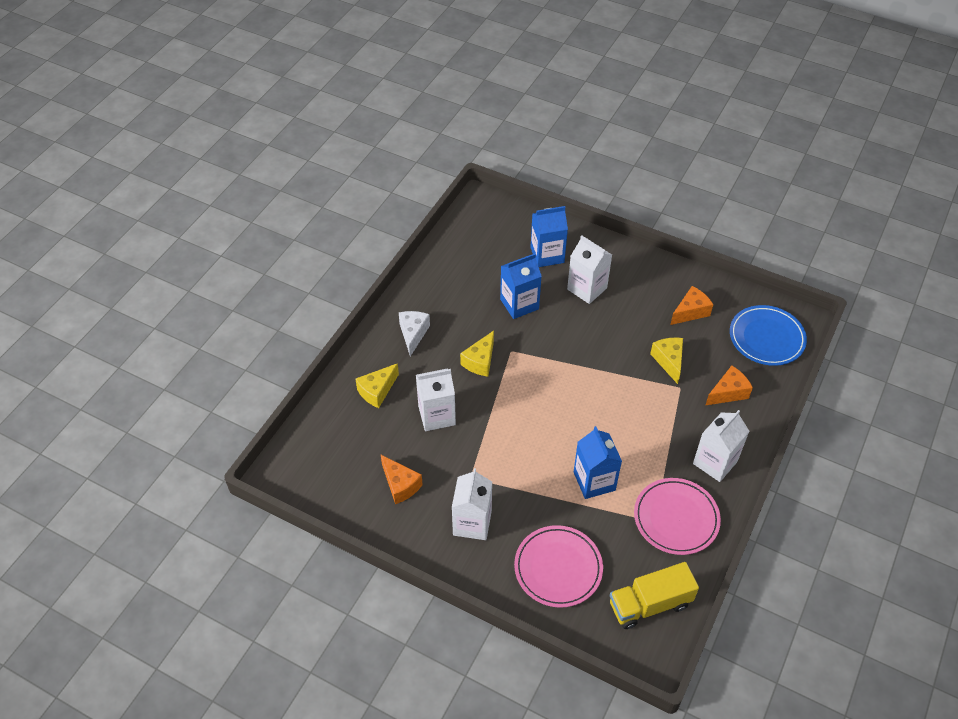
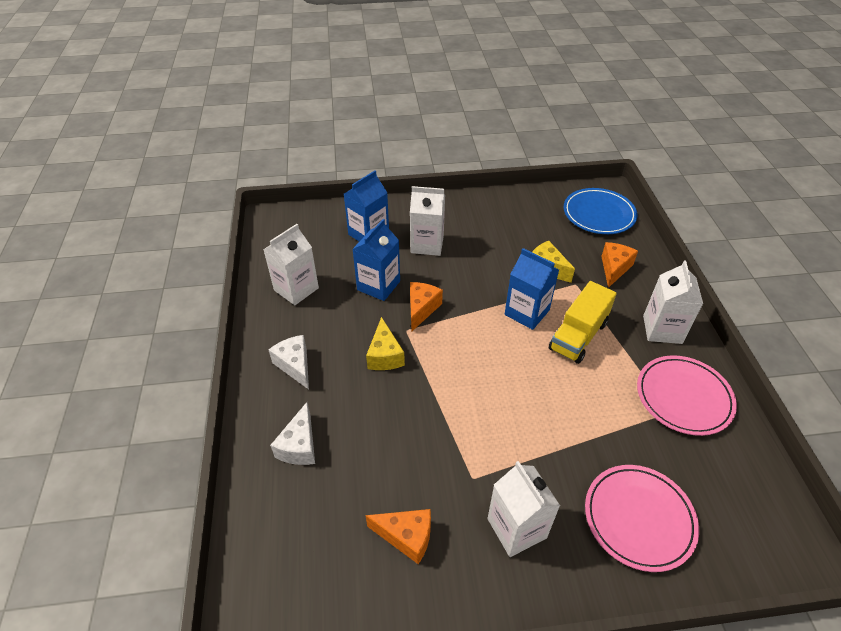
camera: 35 degrees left, 5 degrees down
yellow cheese [355,363,399,408] -> white cheese [270,402,315,465]
white carton [416,368,456,431] -> white carton moved to [263,224,319,305]
blue carton [574,426,622,499] -> blue carton moved to [505,248,559,330]
yellow truck [610,562,699,629] -> yellow truck moved to [549,281,617,364]
orange cheese [670,286,713,325] -> orange cheese moved to [410,282,443,331]

